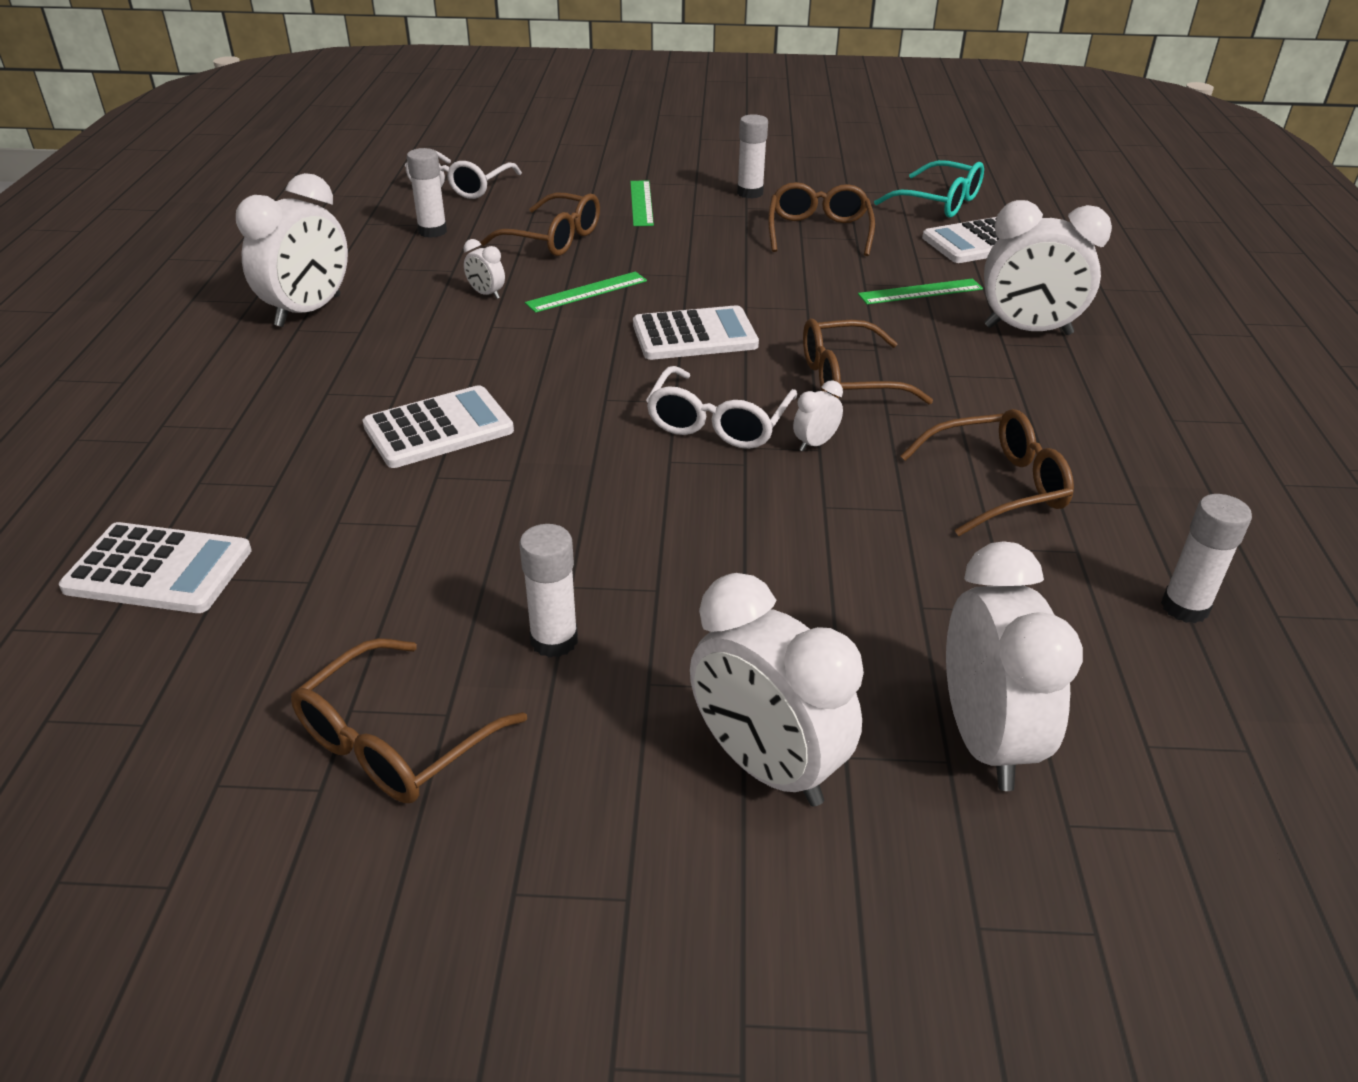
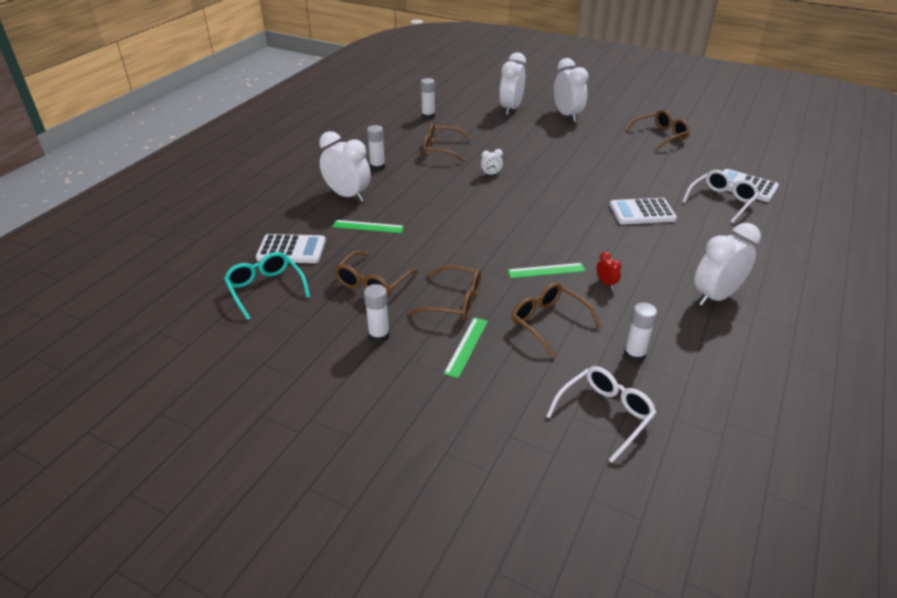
camera: 155 degrees left, 0 degrees up
white clock [464,239,505,299] -> red clock [597,252,621,289]
white glue stick [519,524,578,658] -> white glue stick moved to [367,125,385,171]
white calculator [633,305,759,360] -> none
white glasses [646,366,797,449] -> white glasses moved to [682,170,759,223]
brown glasses [803,318,933,404] -> brown glasses moved to [408,265,481,320]

